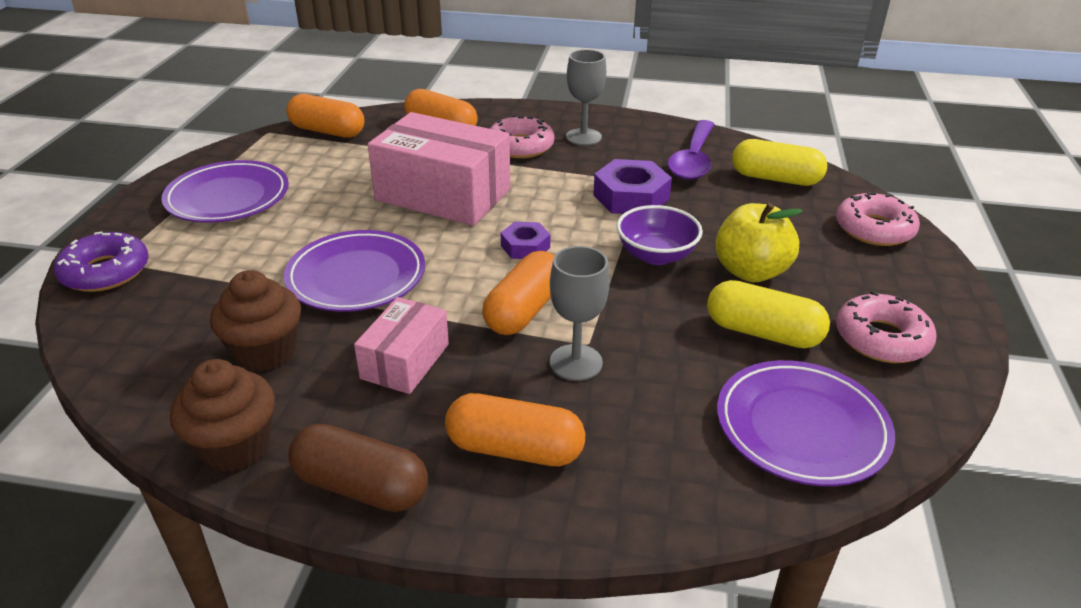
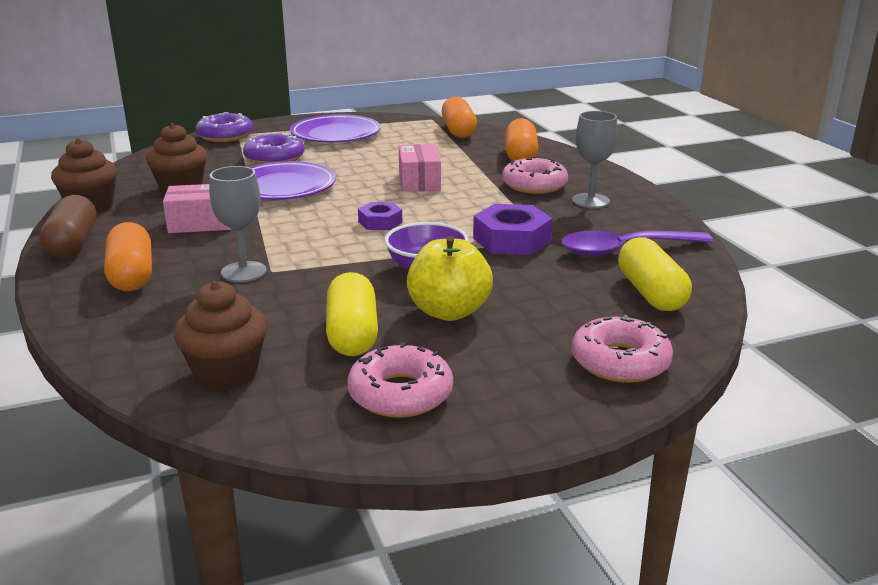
camera: 60 degrees right, 10 degrees down
pink box [368,112,510,226] -> pink box [399,144,441,192], size x0.55
orange capsule [482,251,554,335] -> none
purple plate [717,360,895,486] -> brown cupcake [174,281,267,390]
none -> purple donut [243,133,305,164]

